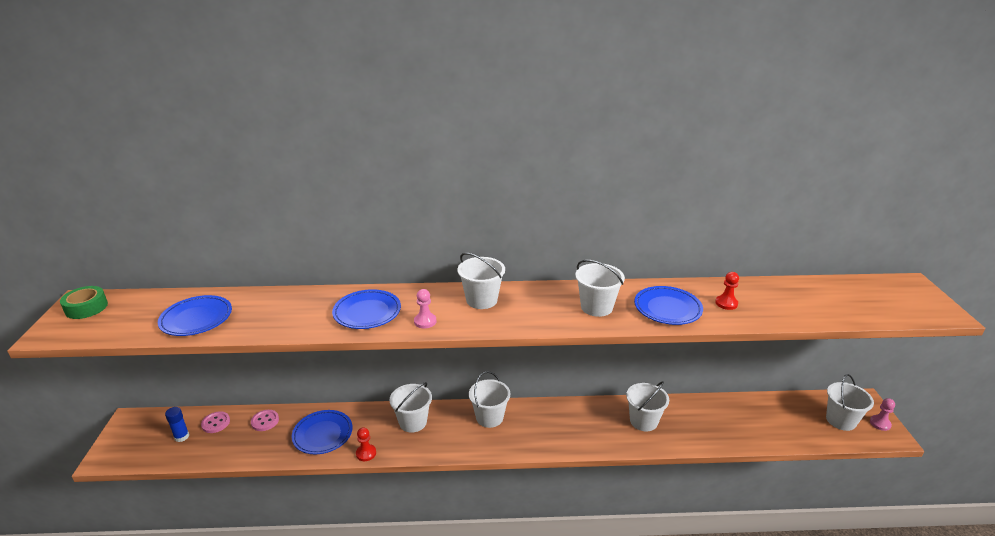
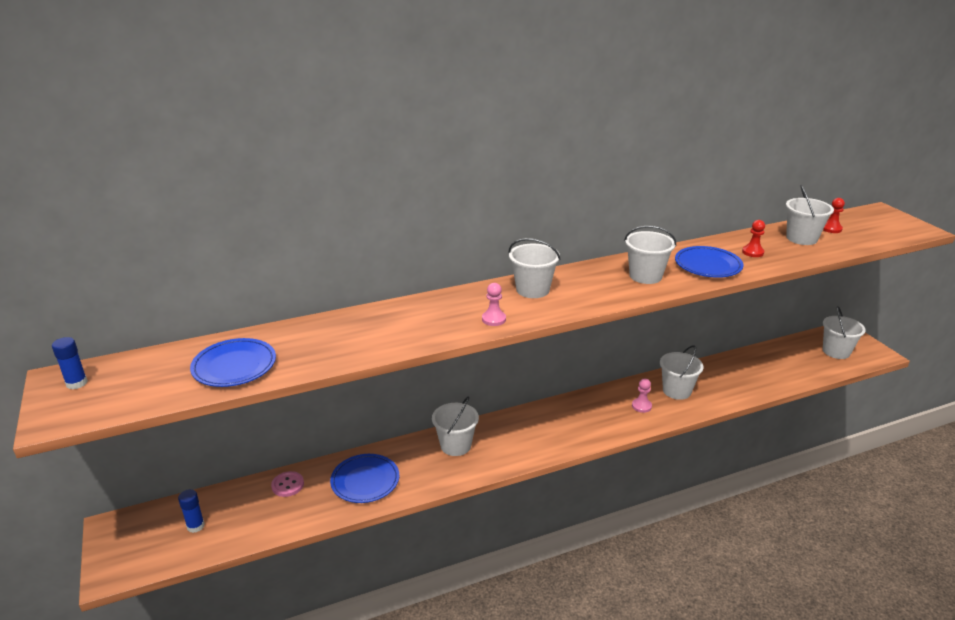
camera: 20 degrees left, 0 degrees up
green tape [60,286,108,319] -> blue glue stick [52,337,88,390]
pink button [201,411,230,433] -> none
blue plate [332,289,401,329] -> none
red pawn [356,427,376,461] -> red pawn moved to [823,198,845,233]
white bucket [469,371,510,428] -> white bucket moved to [786,185,834,245]
pink pawn [870,398,895,431] -> pink pawn moved to [632,378,652,413]

